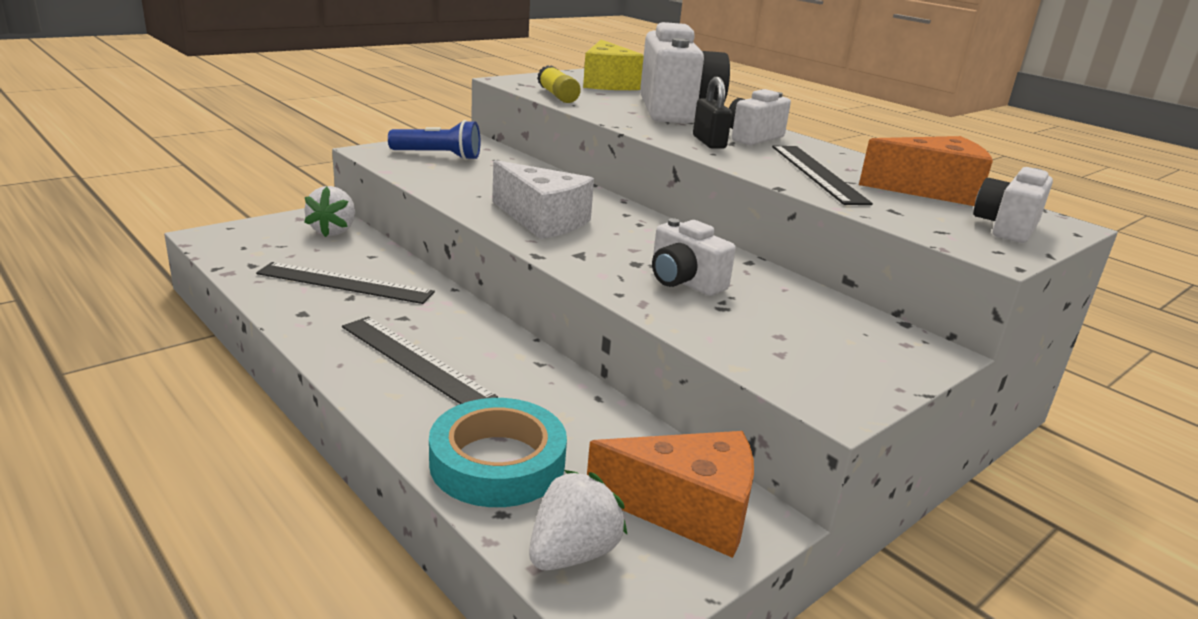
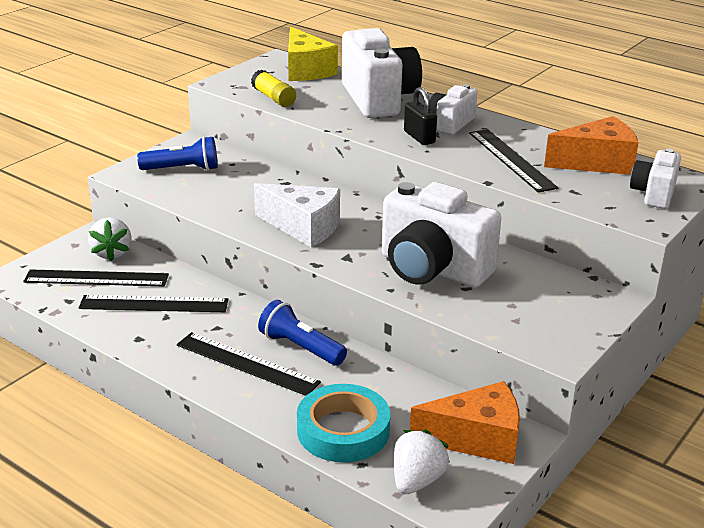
camera: 10 degrees left, 5 degrees up
white camera [652,218,736,296] -> white camera [382,182,501,288], size x1.88
none -> black ruler [23,269,169,286]
none -> blue flashlight [258,300,347,366]

